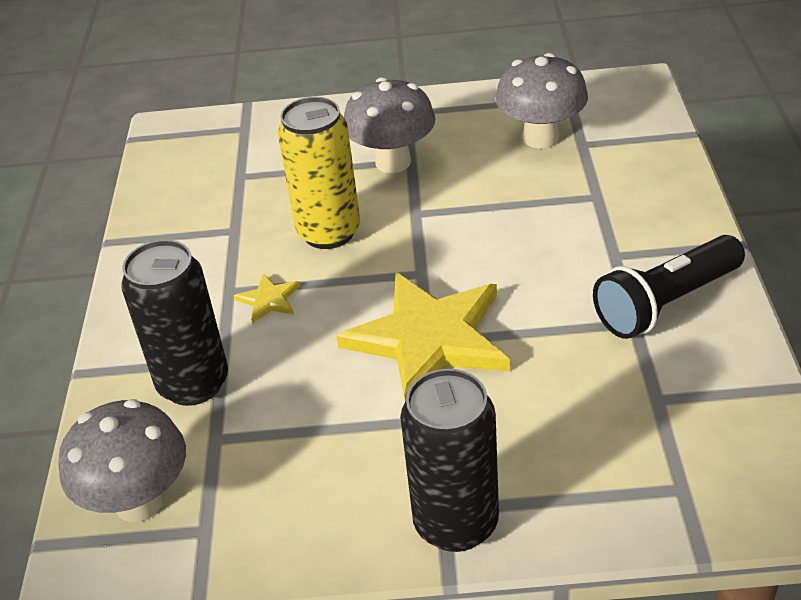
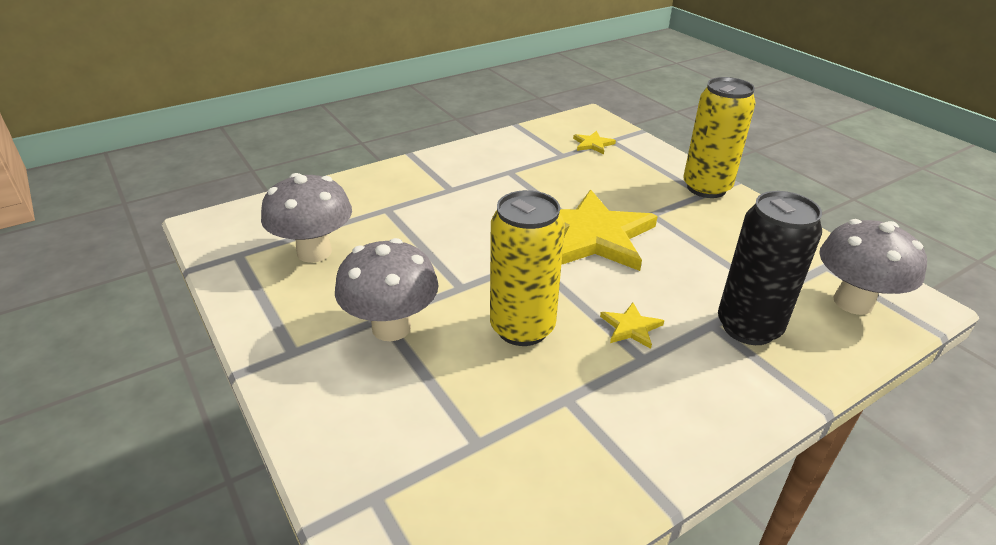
camera: 125 degrees left, 5 degrees down
black can [400,369,499,552] -> yellow can [683,77,755,198]
black flashlight [593,235,745,339] -> none
none -> yellow star [573,131,616,154]

